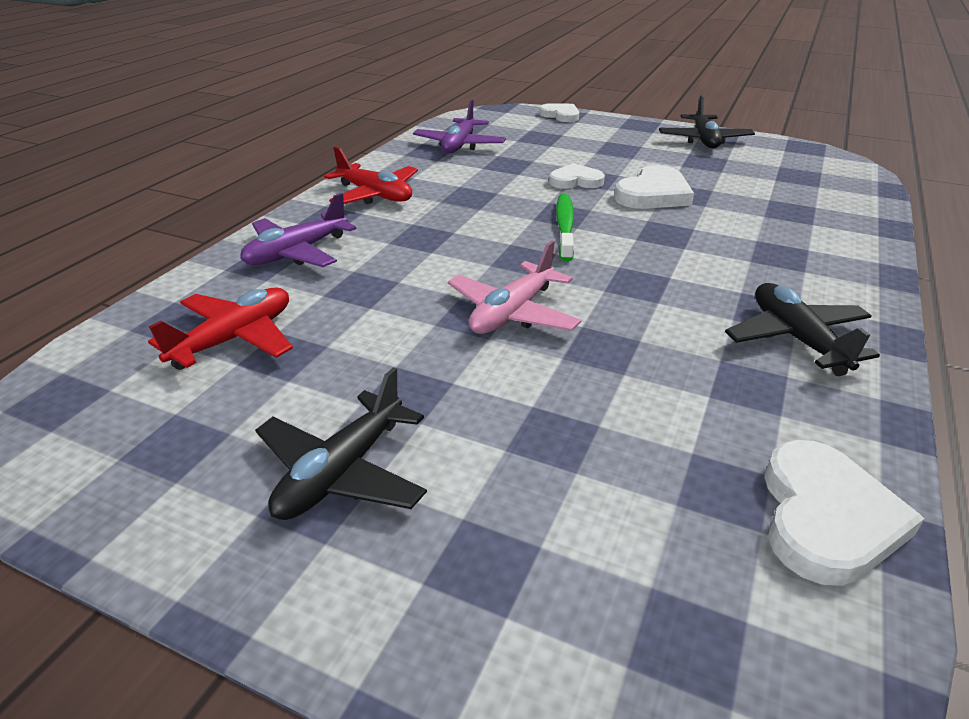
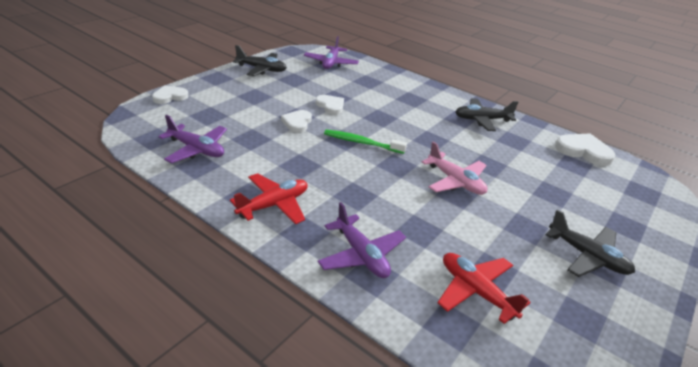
camera: 80 degrees left, 0 degrees up
white heart [615,165,694,209] -> white heart [316,95,344,115], size x0.66
none -> purple plane [304,36,359,69]

